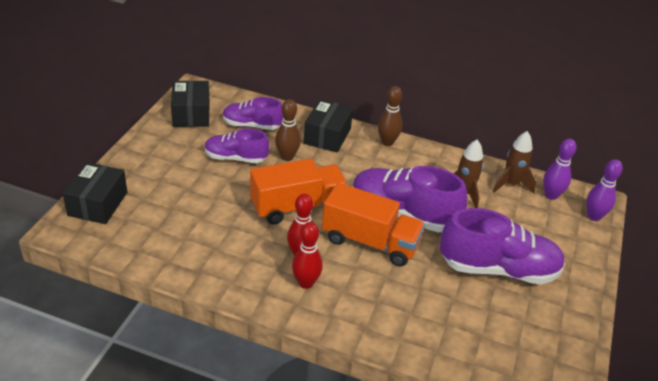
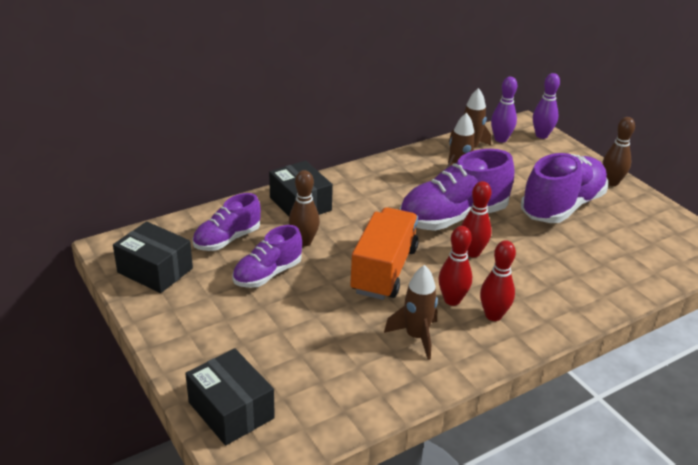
camera: 50 degrees left, 5 degrees down
orange truck [322,182,425,266] -> red bowling pin [461,181,492,258]
brown bowling pin [378,86,403,146] -> brown bowling pin moved to [603,117,635,186]
none -> brown rocket [384,265,438,360]

